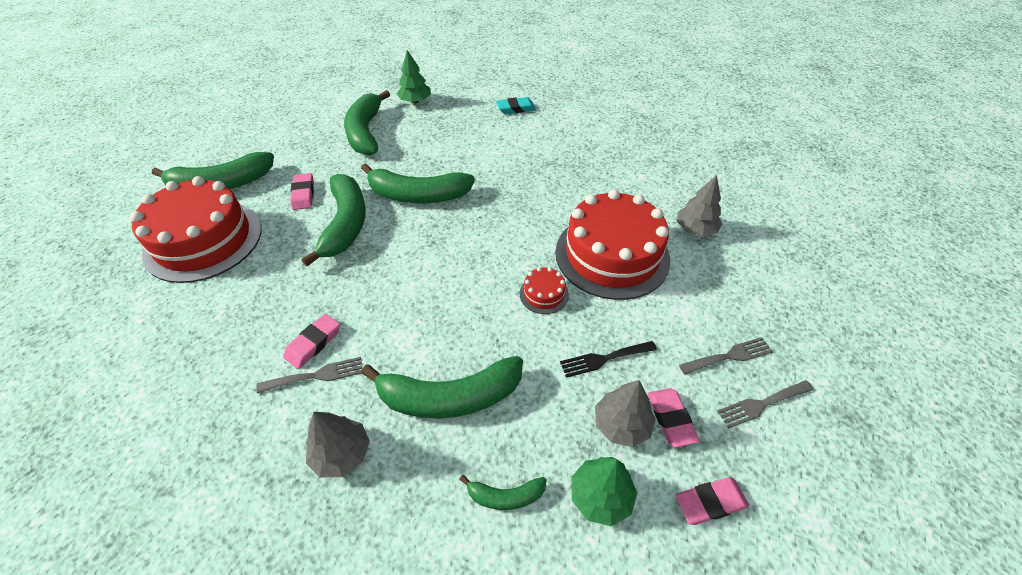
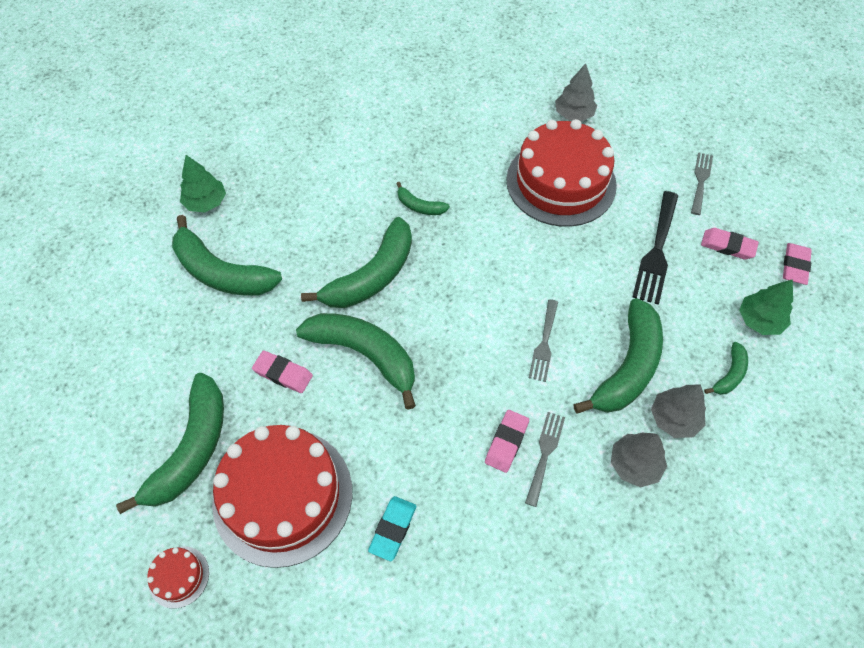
camera: 55 degrees left, 10 degrees up
pink eraser [283,314,340,369] -> pink eraser turned 45 degrees clockwise [485,410,529,473]
turquoise eraser [496,97,536,114] -> turquoise eraser moved to [368,496,416,561]
red cake [520,267,569,314] -> red cake moved to [147,546,209,609]
black fork [560,341,657,378] -> black fork [633,191,678,305], size x1.60
grey tree [595,380,656,447] -> grey tree moved to [651,385,706,438]
grey fork [717,380,814,428] -> grey fork moved to [529,299,558,382]
none -> green banana [396,182,450,215]

